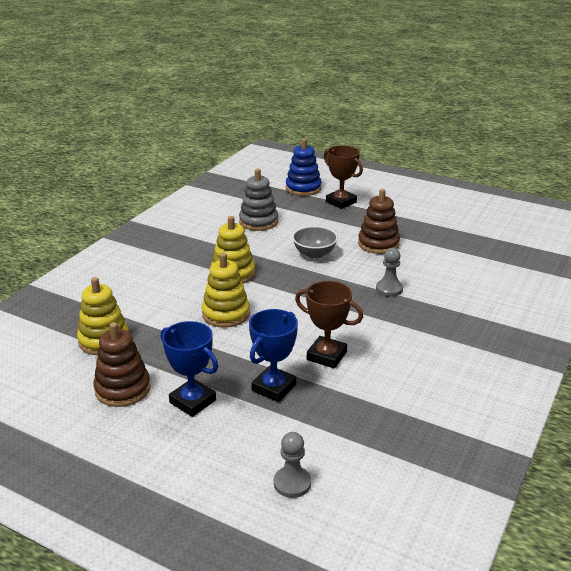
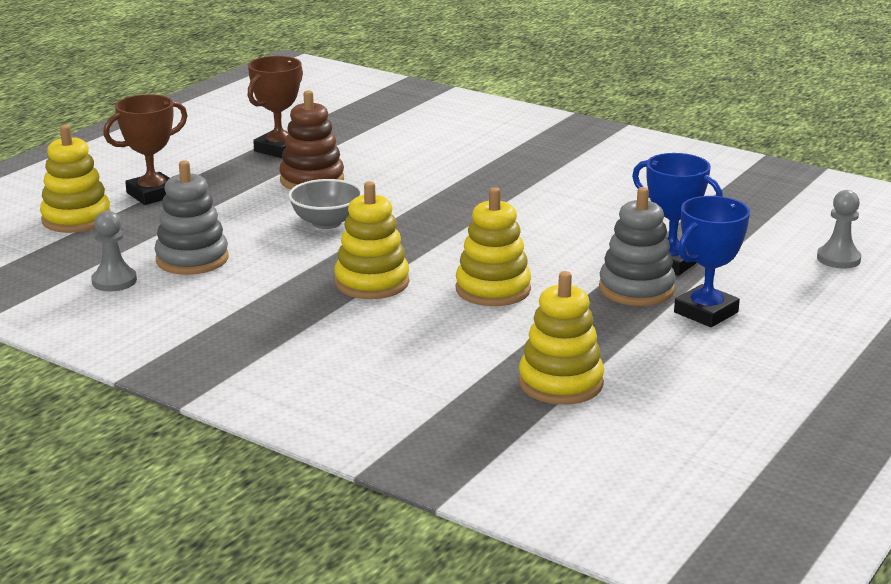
camera: 85 degrees left, 5 degrees down
brown stacking toy [94,322,151,407] -> none
blue stacking toy [286,139,322,196] -> yellow stacking toy [40,125,110,233]
brown trophy [295,281,363,369] -> brown trophy moved to [248,56,303,158]
grey pawn [376,248,403,297] -> grey pawn moved to [91,210,137,292]
none -> grey stacking toy [599,187,676,306]

